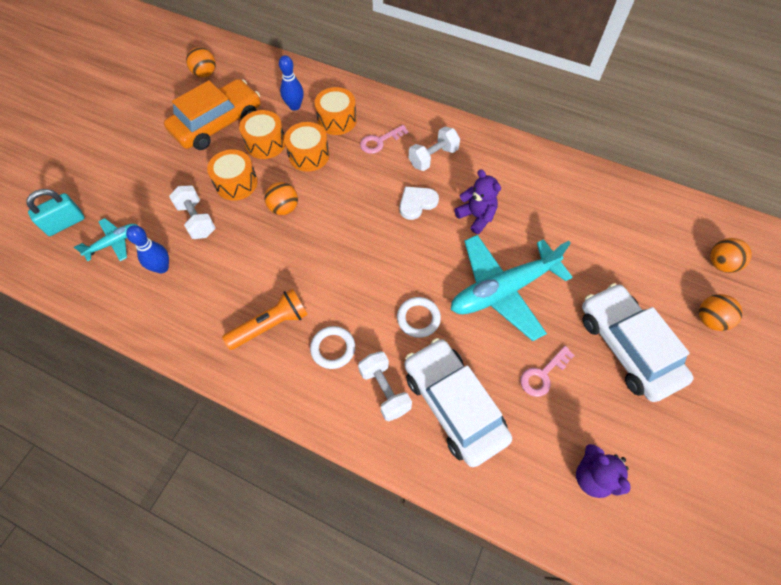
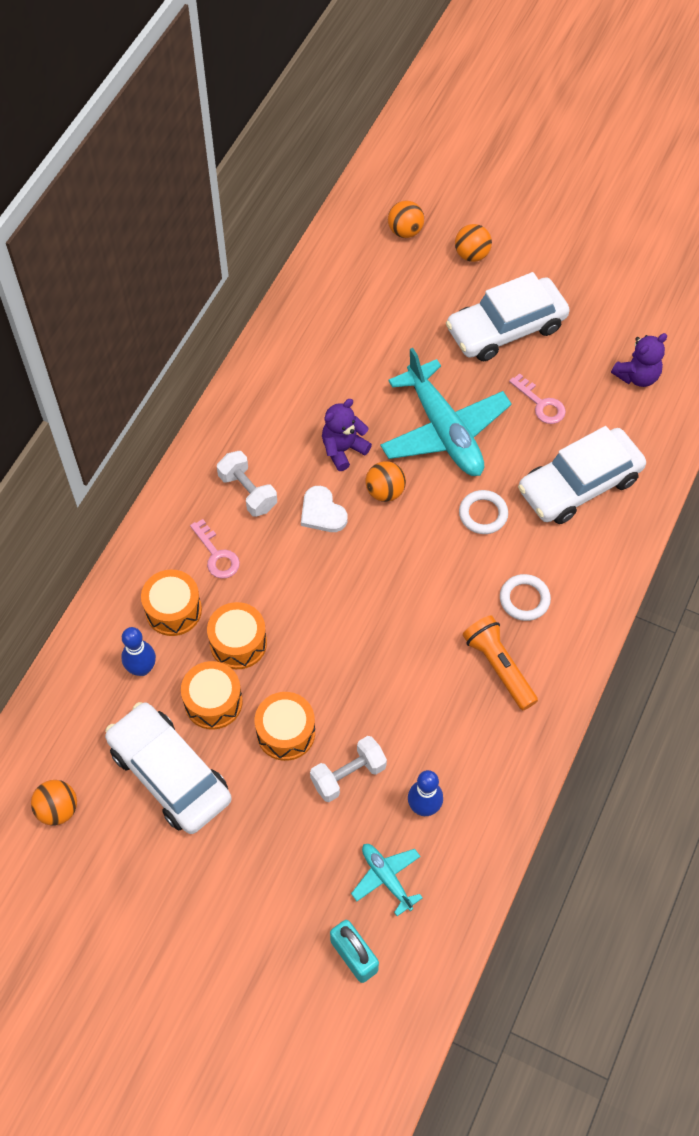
camera: 90 degrees left, 0 degrees up
orange car [164,79,261,150] -> white car [105,702,232,834]
orange ball [264,182,298,215] -> orange ball moved to [365,461,406,502]
white dumbbell [358,351,412,421] -> none

